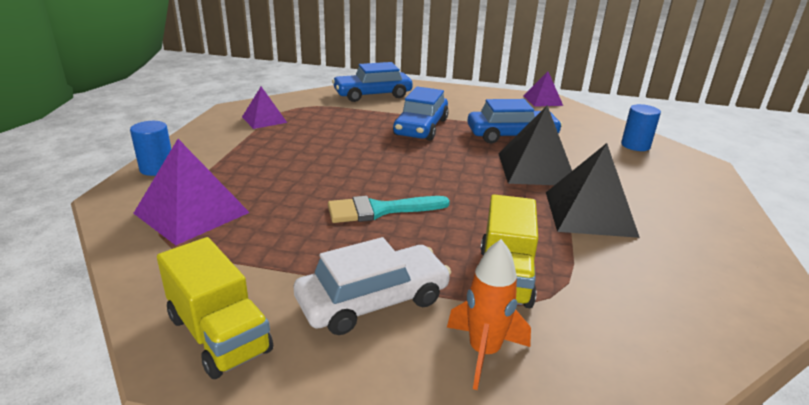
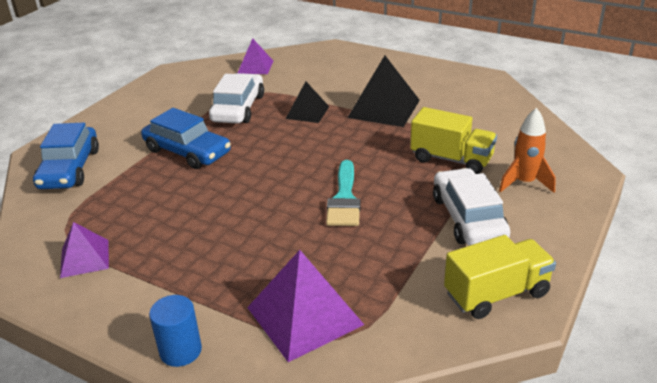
camera: 70 degrees left, 5 degrees up
blue car [467,99,563,143] -> white car [209,73,264,124]
black pyramid [498,105,572,185] -> black pyramid [286,81,329,123], size x0.60
purple pyramid [524,71,563,107] -> purple pyramid moved to [238,38,274,74]
blue cylinder [621,104,661,151] -> none

